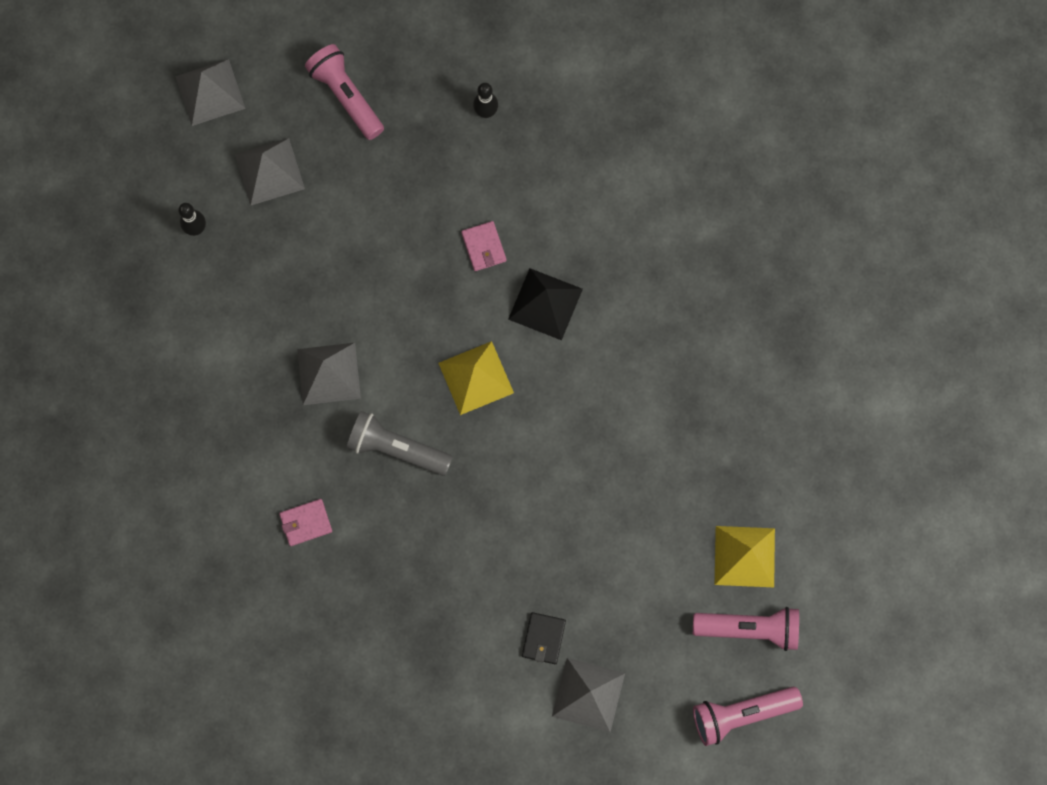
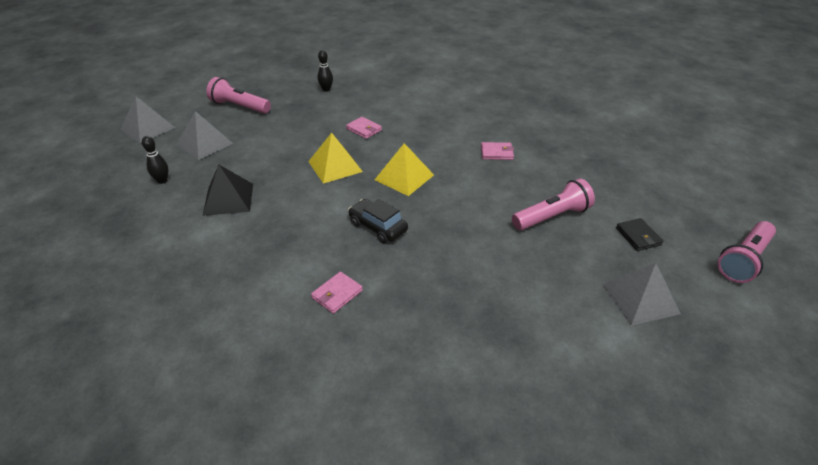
camera: 30 degrees left, 35 degrees down
grey pyramid [297,343,361,405] -> none
grey flashlight [347,411,453,476] -> black car [348,199,408,243]
black pyramid [508,268,583,340] -> black pyramid moved to [202,165,253,216]
black wallet [522,612,566,664] -> black wallet moved to [616,218,663,251]
pink flashlight [693,607,799,651] -> pink flashlight moved to [512,178,595,230]
yellow pyramid [715,526,775,587] -> yellow pyramid moved to [308,133,363,184]
none -> pink wallet [481,142,514,160]

